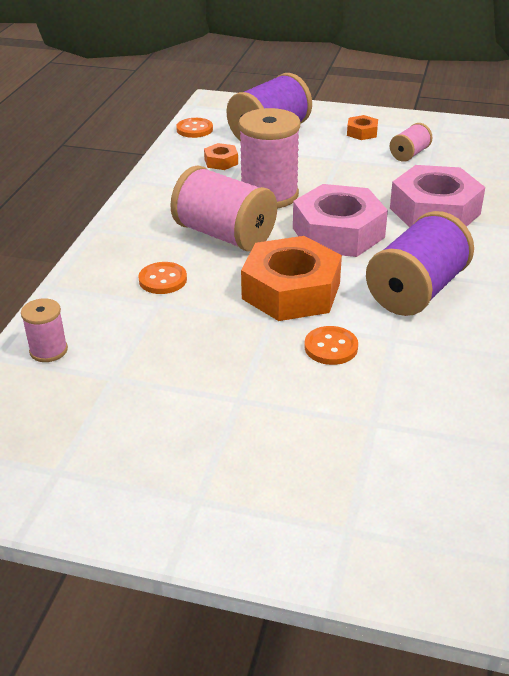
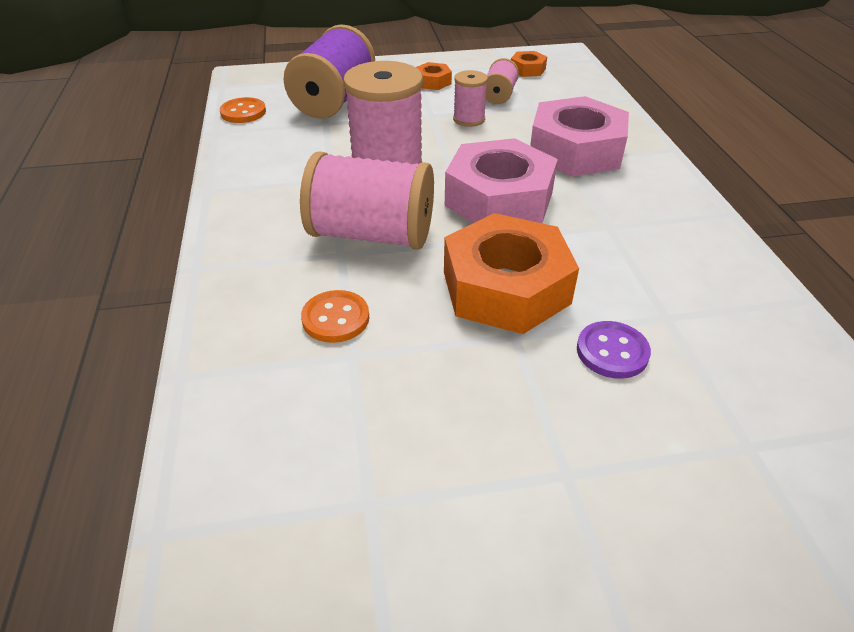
camera: 25 degrees left, 5 degrees up
pink spool [21,298,68,362] -> pink spool moved to [453,70,488,127]
orange nut [204,143,238,170] -> orange nut moved to [511,51,547,77]
orange button [305,326,358,365] -> purple button [577,321,651,379]
purple spool [366,211,474,316] -> none

